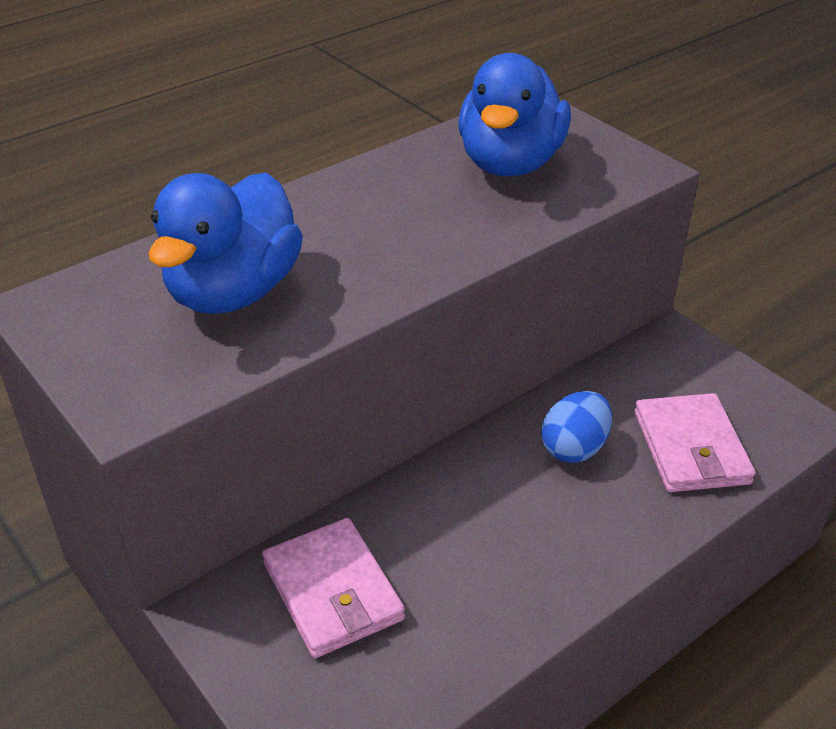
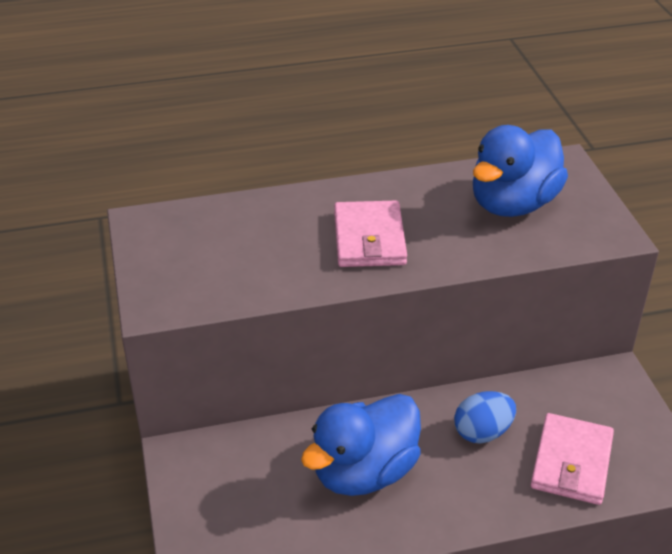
camera: 25 degrees right, 0 degrees up
blue duck [148,173,303,314] -> blue duck moved to [301,394,421,496]
pink wallet [262,518,405,658] -> pink wallet moved to [334,201,407,267]

